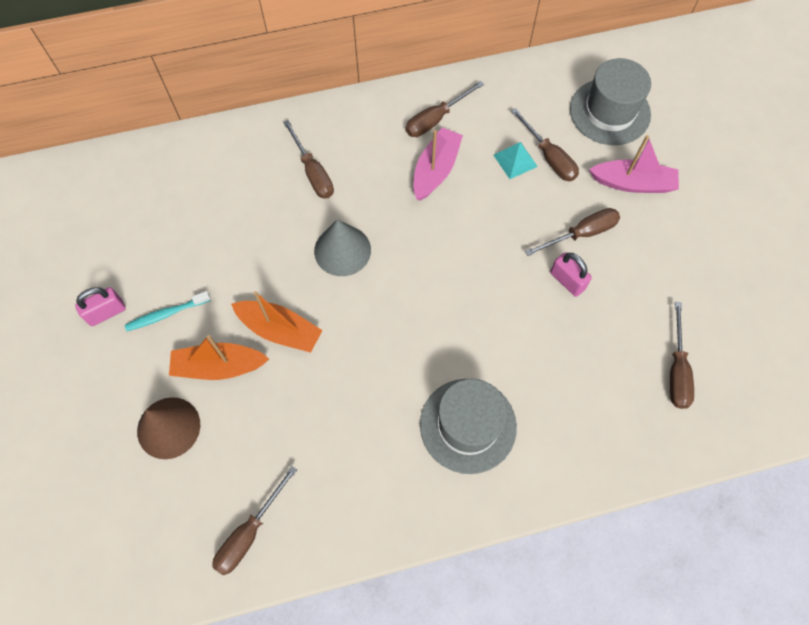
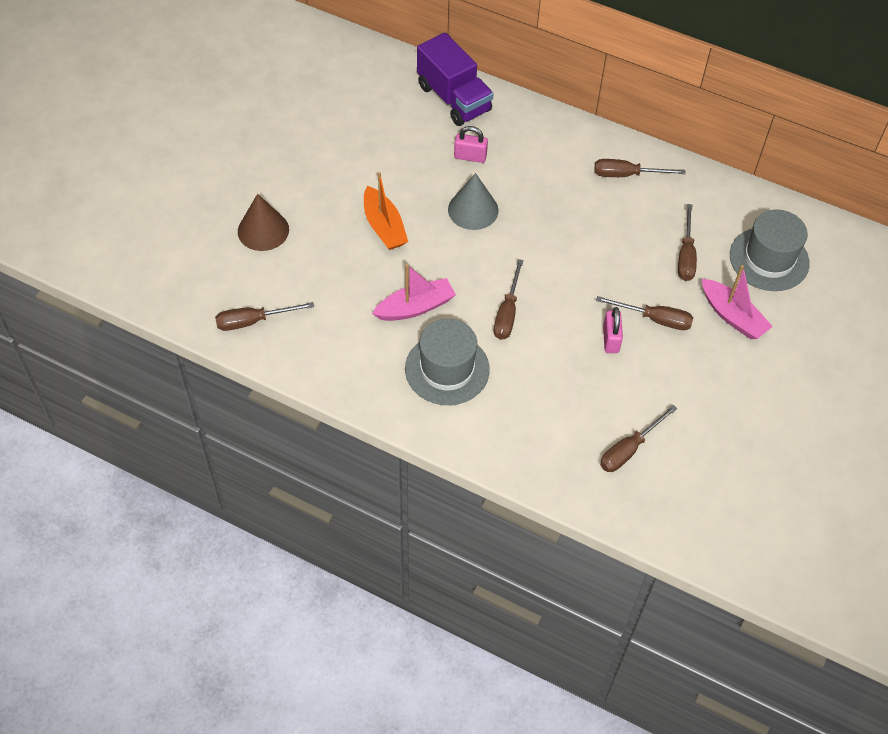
camera: 40 degrees right, 10 degrees down
pink padlock [75,287,126,326] -> pink padlock moved to [454,126,488,163]
turquoise toothbrush [125,291,211,331] -> none
orange boat [169,335,269,380] -> none
brown screwdriver [283,120,334,199] -> brown screwdriver moved to [494,259,524,340]
pink boat [413,127,463,201] -> pink boat moved to [372,264,456,321]
turquoise pyramid [494,142,538,179] -> none
none -> purple truck [417,33,494,126]

